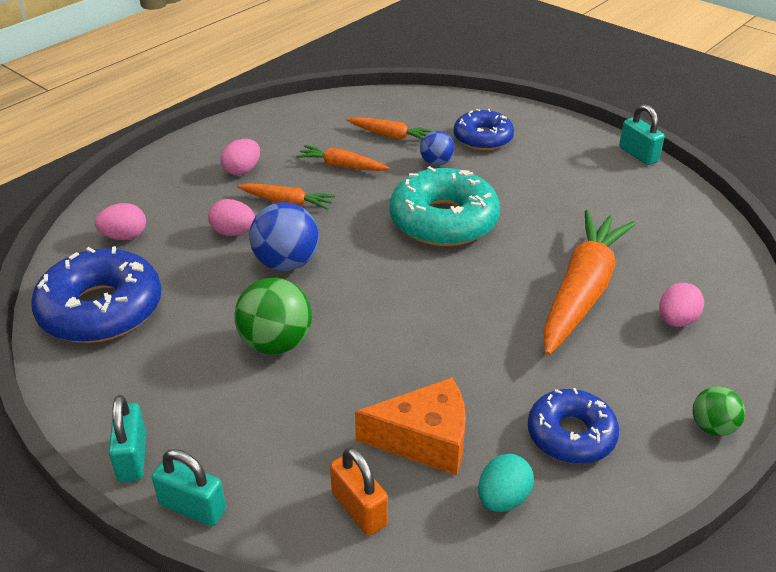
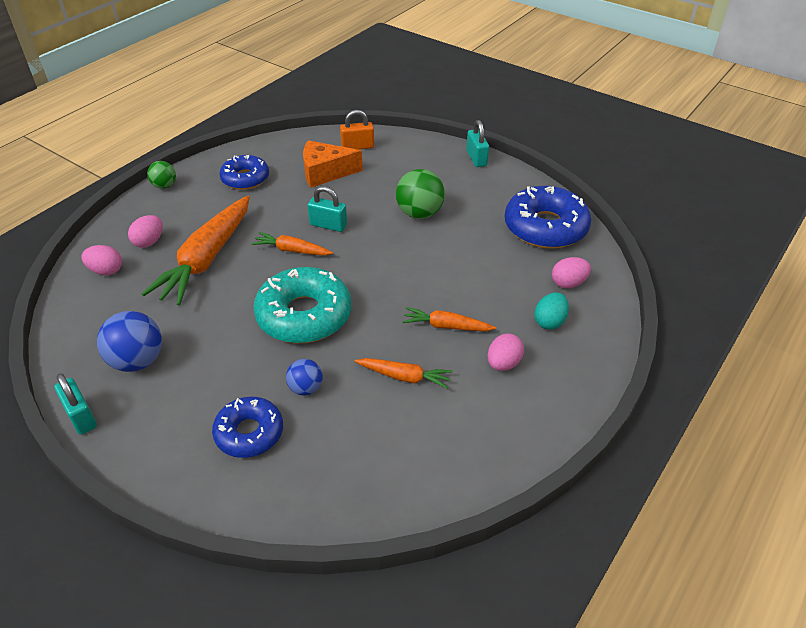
camera: 175 degrees right, 5 degrees up
turquoise padlock [152,449,226,526] -> turquoise padlock moved to [307,186,347,232]
pink egg [208,199,255,236] -> pink egg moved to [82,245,122,275]
blue ball [249,202,319,271] -> blue ball moved to [97,311,162,372]
orange padlock [330,447,388,536] -> orange padlock turned 60 degrees counterclockwise [340,110,374,150]
orange carrot [346,117,435,140] -> orange carrot moved to [251,232,333,256]
turquoise egg [478,454,534,512] -> turquoise egg moved to [534,292,569,330]

